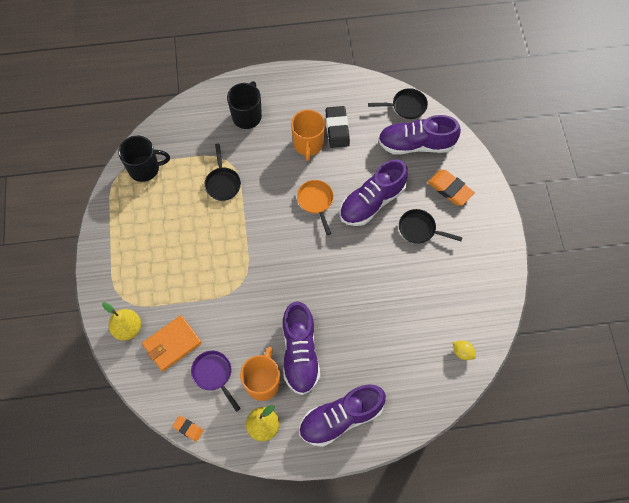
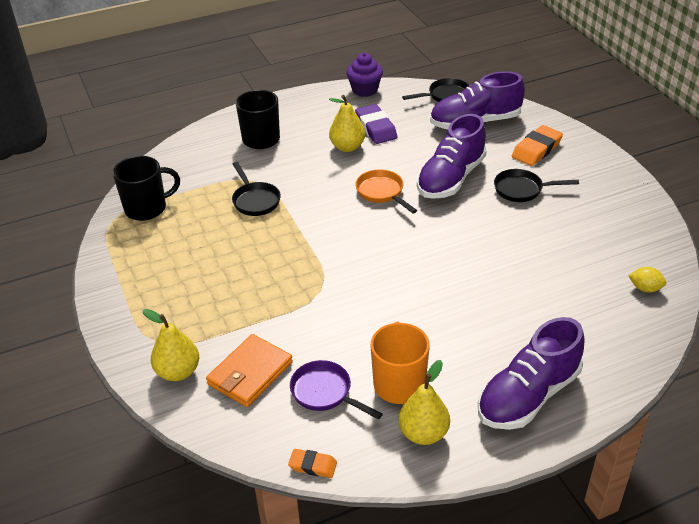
camera: 15 degrees left, 25 degrees down
purple shoe [282,301,320,395] -> none
orange mug [291,109,325,161] -> yellow pear [329,95,365,152]
black eraser [326,106,350,148] -> purple eraser [355,104,397,144]
orange eraser [428,170,475,206] -> orange eraser turned 75 degrees counterclockwise [512,125,563,166]
none -> purple cupcake [346,53,383,97]

